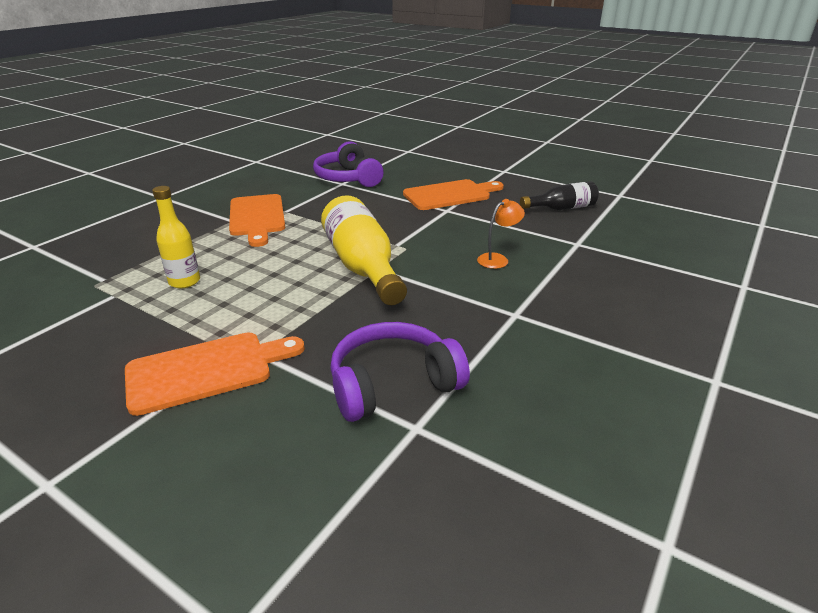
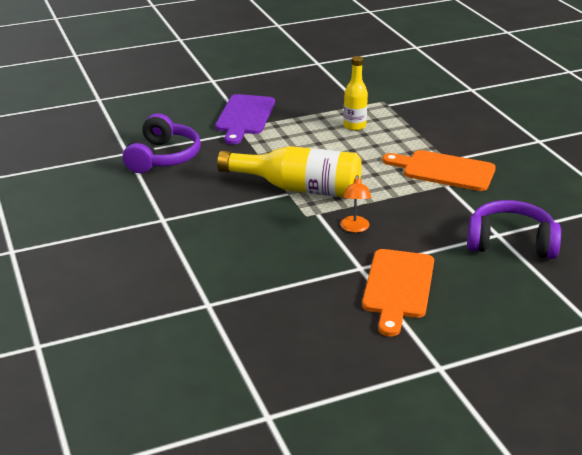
camera: 125 degrees right, 0 degrees up
orange cutting board [125,332,305,416] -> purple cutting board [215,94,275,145]
orange lamp [477,199,525,269] -> orange lamp moved to [340,175,372,233]
black bottle [520,181,599,210] -> none

